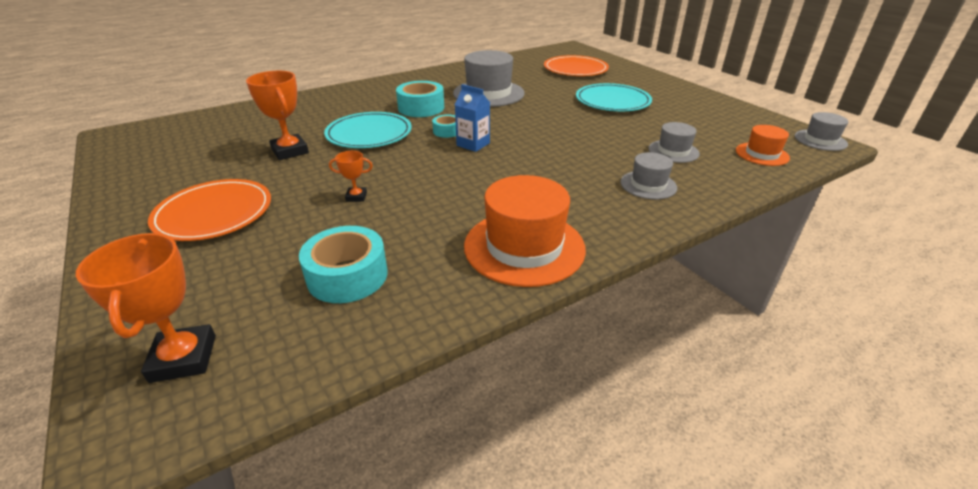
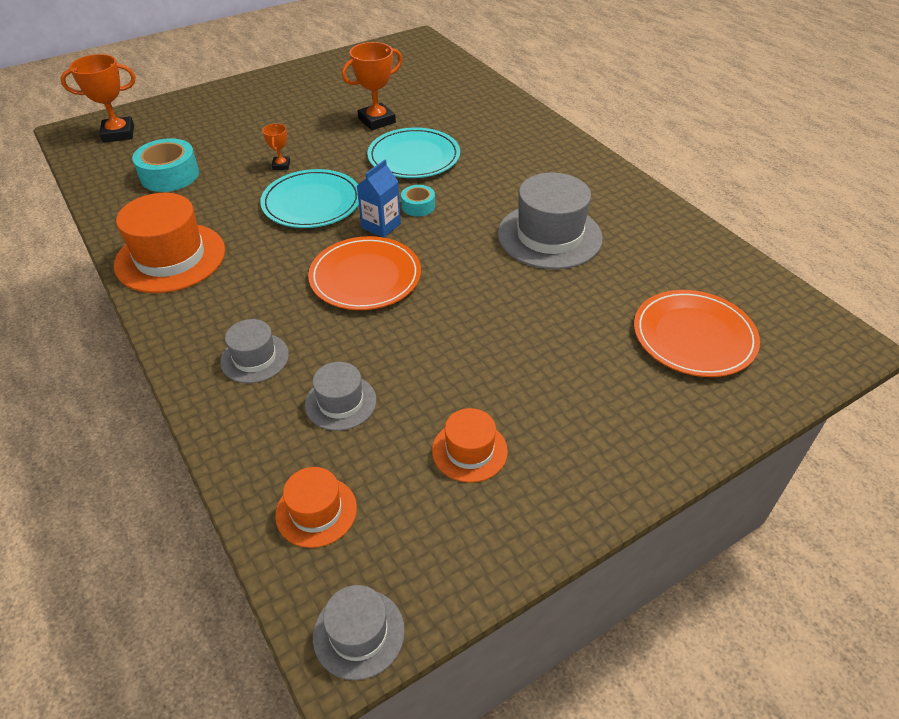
camera: 90 degrees right, 10 degrees up
orange plate [148,179,271,241] -> orange plate moved to [308,236,421,310]
turquoise tape [396,81,444,117] -> none
turquoise plate [576,83,652,111] -> turquoise plate moved to [260,169,359,228]
none -> orange hat [432,408,508,483]

